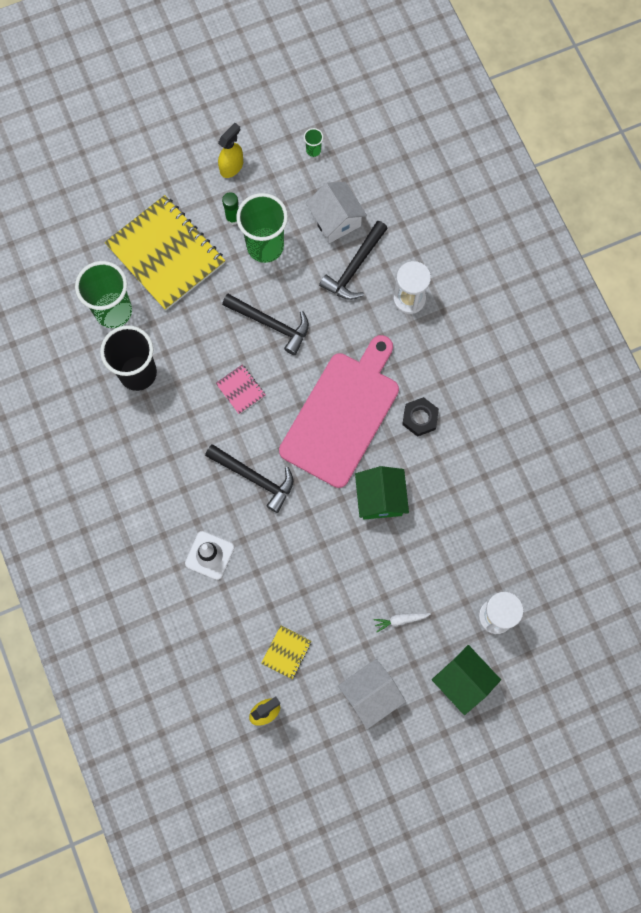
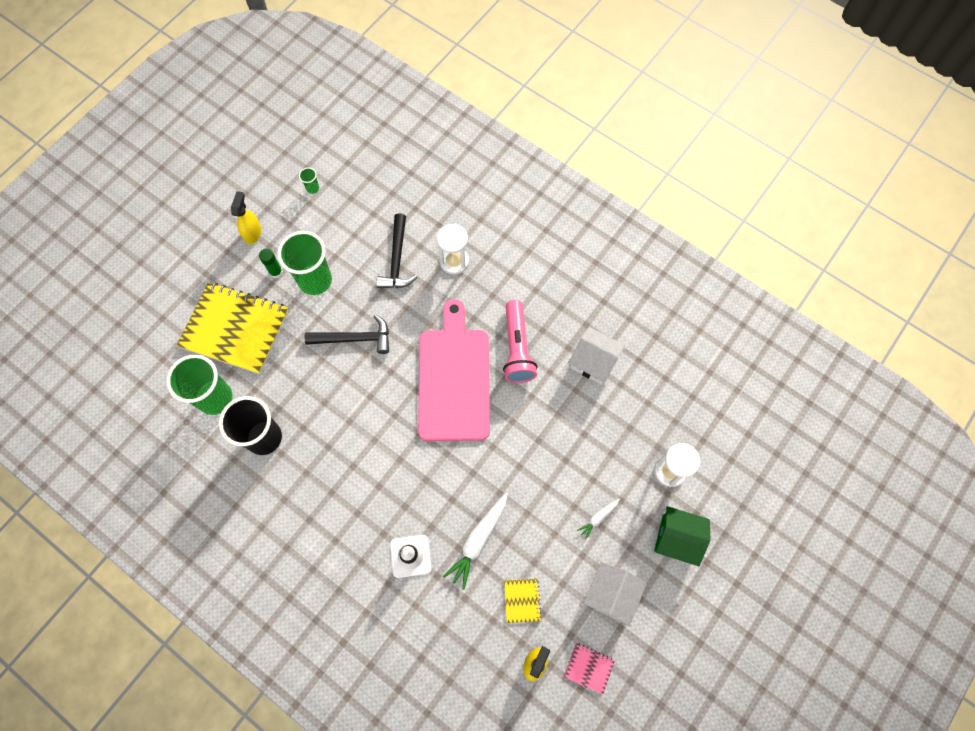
camera: 30 degrees left, 5 degrees down
black hammer [205,444,293,513] -> none
pink notebook [216,365,265,414] -> pink notebook moved to [564,643,615,695]
white house [306,182,367,243] -> white house moved to [568,327,625,385]
green house [355,466,409,519] -> none
black nut [402,397,439,437] -> pink flashlight [503,300,537,383]
none -> white carrot [443,493,508,590]

